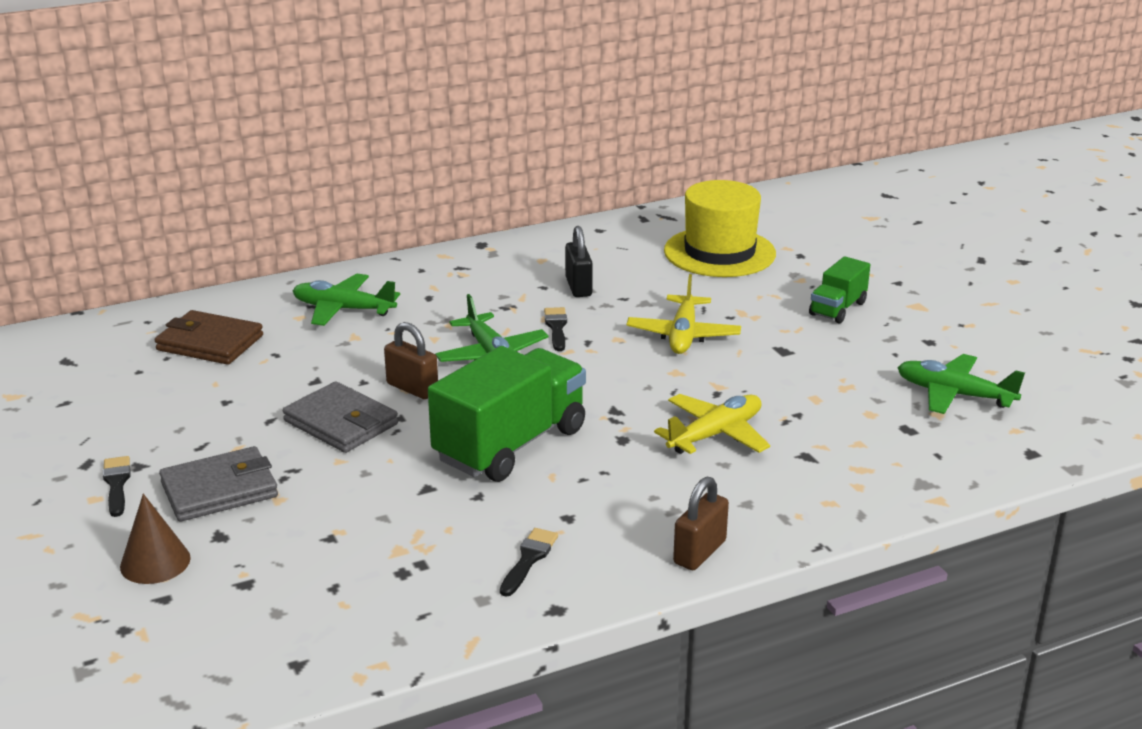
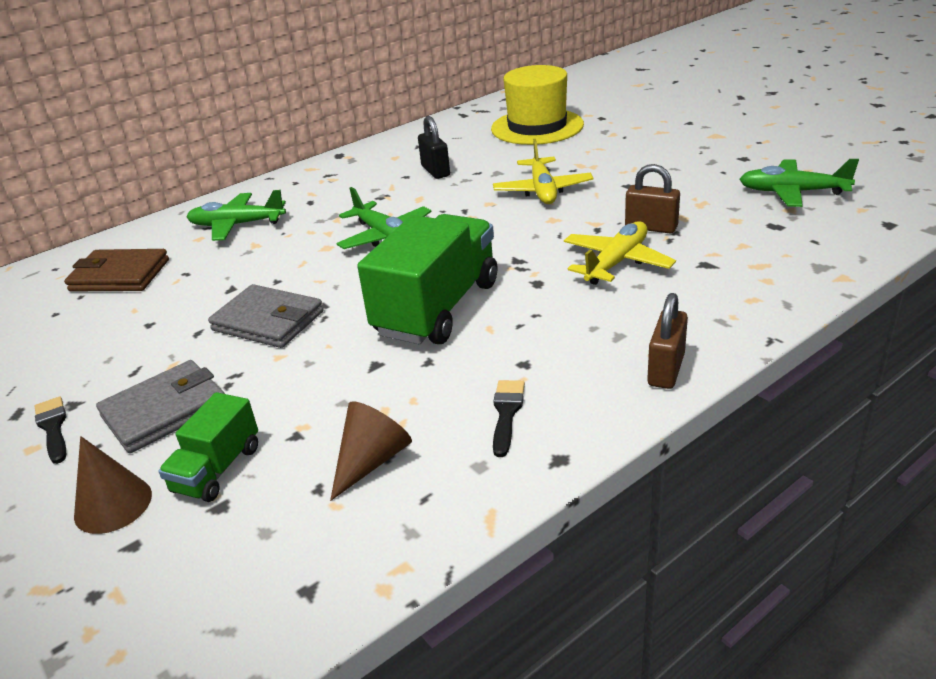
camera: 10 degrees left, 5 degrees up
brown padlock [384,322,438,399] -> brown padlock moved to [625,164,680,233]
black brush [544,307,567,351] -> none
green truck [809,256,870,323] -> green truck moved to [158,392,258,502]
none -> brown cone [330,401,412,501]

